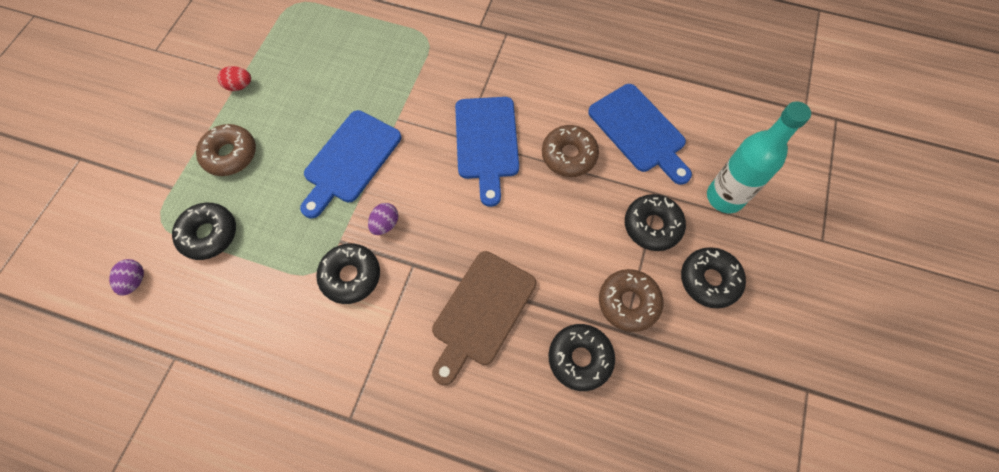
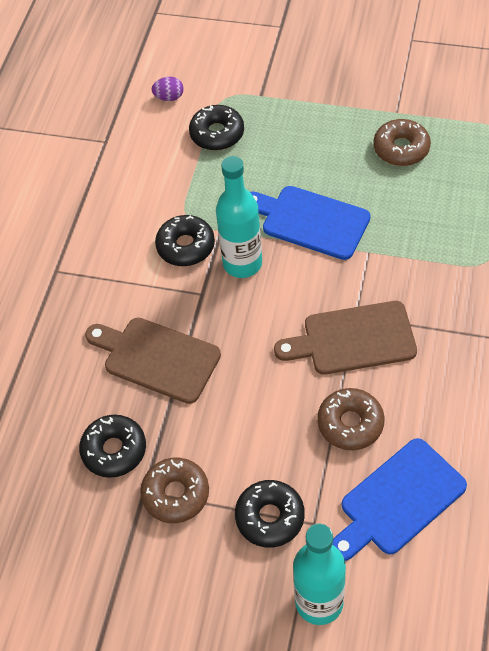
camera: 90 degrees right, 10 degrees down
brown donut [196,124,256,176] -> brown donut moved to [373,119,431,166]
red egg [218,66,251,91] -> none
purple egg [368,203,398,235] -> turquoise bottle [216,156,262,278]
blue cutting board [455,97,519,207] -> brown cutting board [274,301,417,375]
black donut [681,247,746,309] -> none

